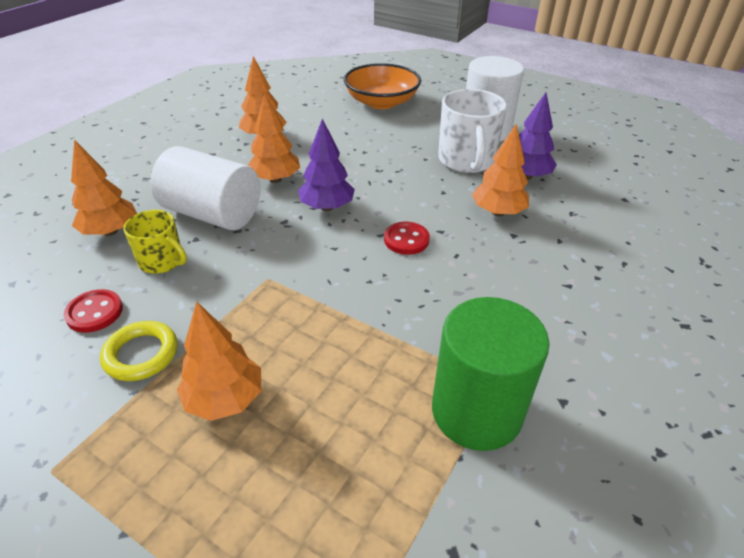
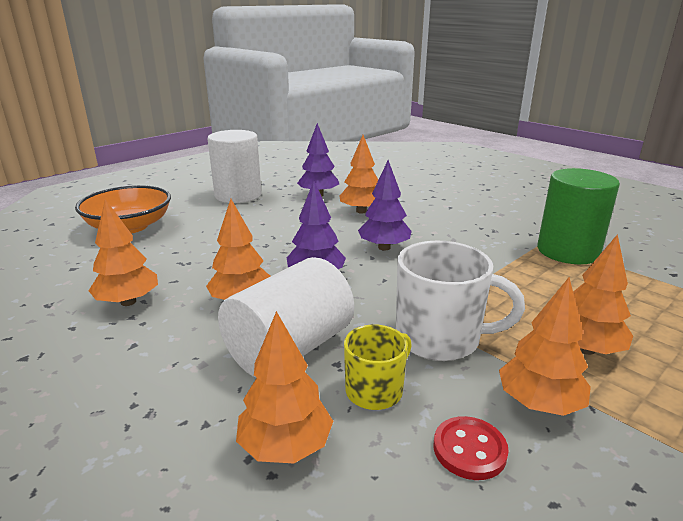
camera: 75 degrees left, 15 degrees down
yellow ring [100,321,178,381] -> orange tree [499,277,591,416]
red button [384,222,430,255] -> purple tree [358,160,412,251]
white mug [438,89,507,173] -> white mug moved to [396,241,525,361]

